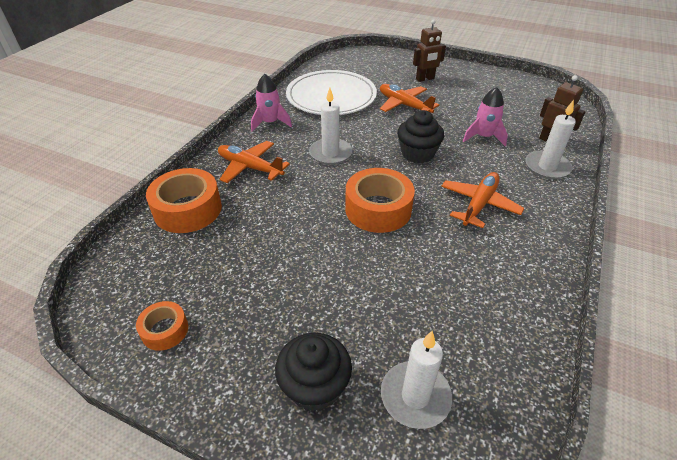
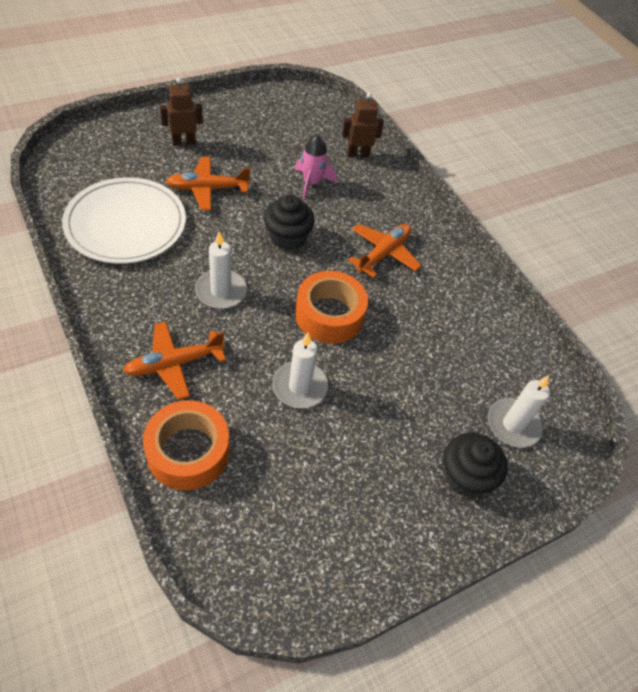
camera: 60 degrees left, 10 degrees up
orange tape [136,301,188,351] -> none
pink rocket [251,74,292,132] -> none
brown robot [413,19,446,82] -> brown robot turned 120 degrees counterclockwise [160,77,203,146]
orange plane [441,172,525,228] -> orange plane turned 60 degrees clockwise [348,224,422,278]
white candle [525,100,576,179] -> white candle moved to [272,333,328,408]

